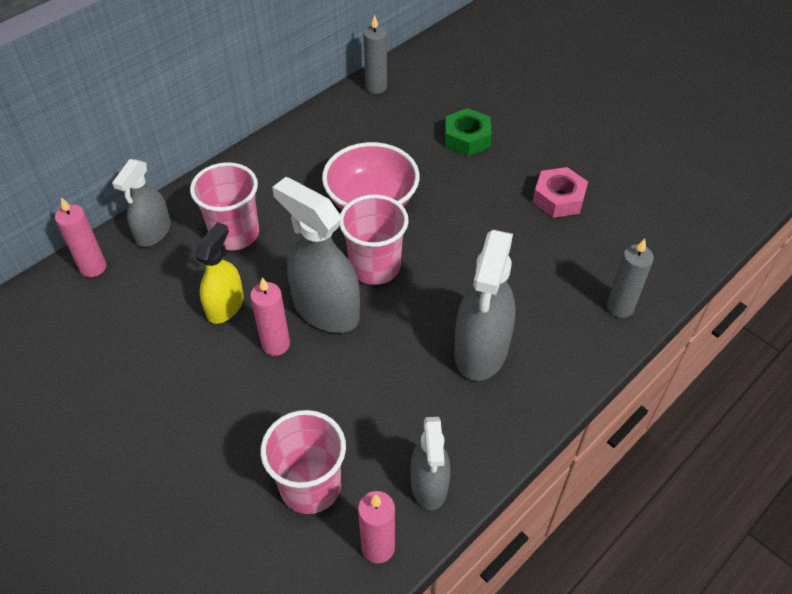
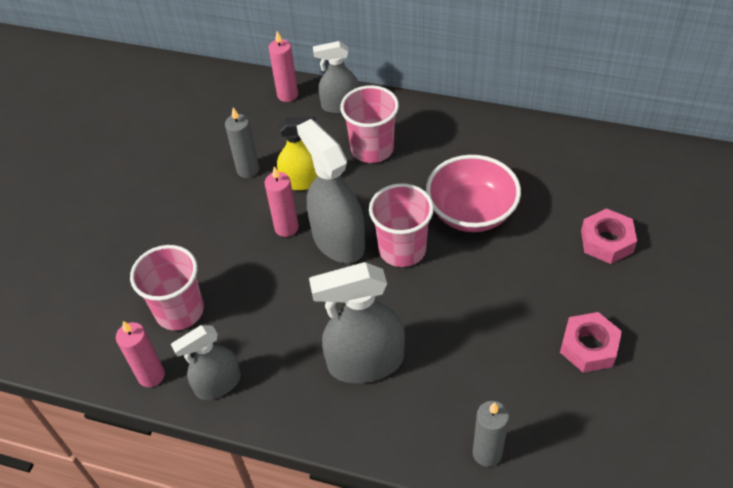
camera: 65 degrees right, 0 degrees up
grey spray bottle [272,177,360,333] -> grey spray bottle turned 45 degrees counterclockwise [297,119,365,263]
grey candle [363,15,387,94] -> grey candle moved to [225,107,259,178]
green nut [445,108,492,156] -> pink nut [581,208,637,264]

